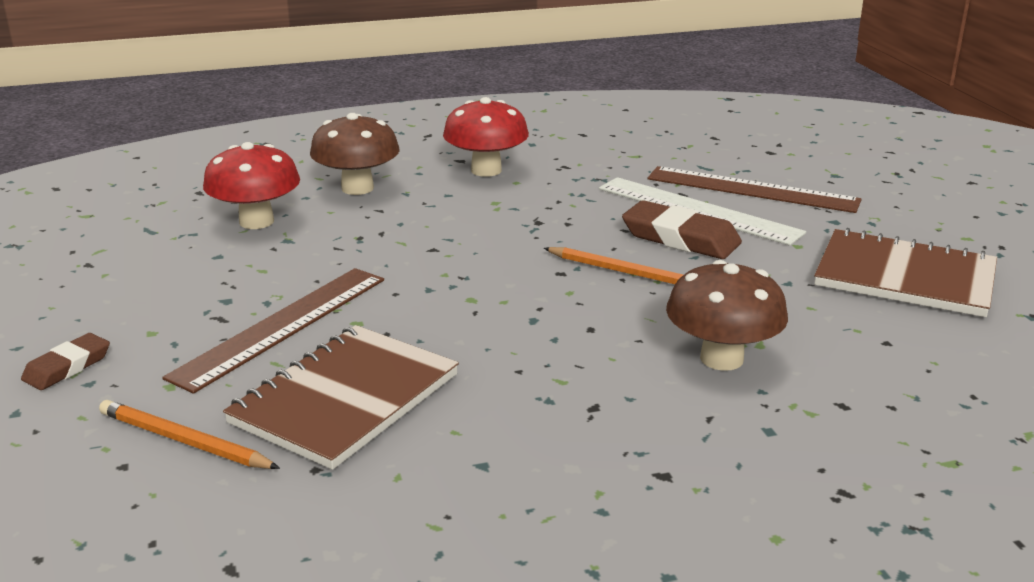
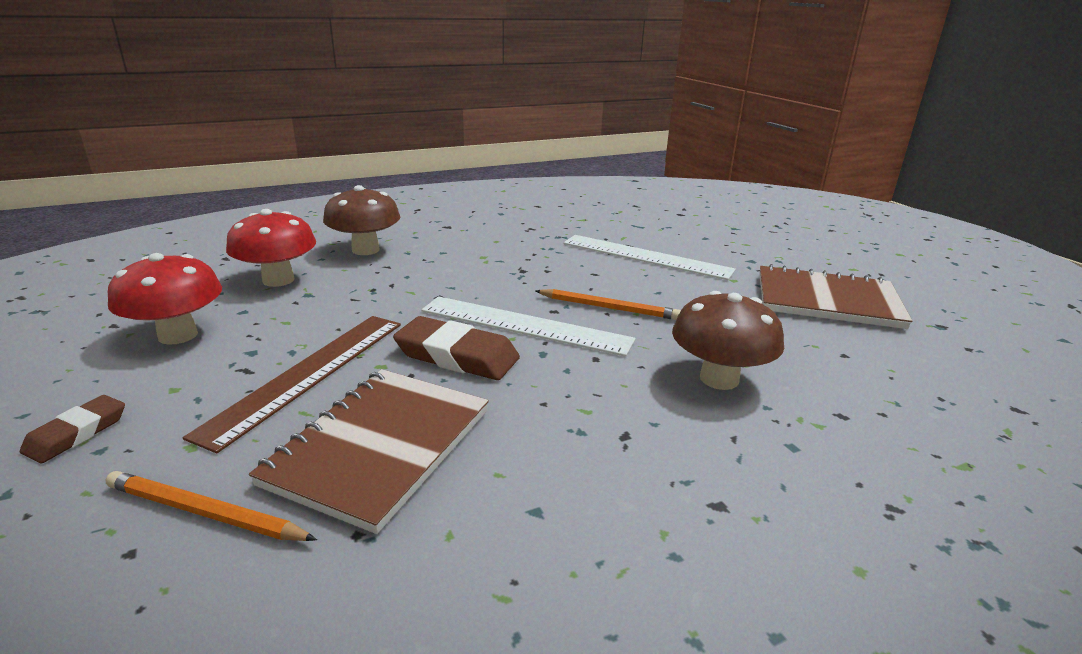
camera: 10 degrees left, 0 degrees up
red mushroom [443,97,529,177] -> red mushroom moved to [108,253,222,345]
brown eraser [622,200,742,259] -> brown eraser moved to [393,316,520,380]
brown ruler [648,166,862,213] -> none
none -> white ruler [421,296,636,357]

